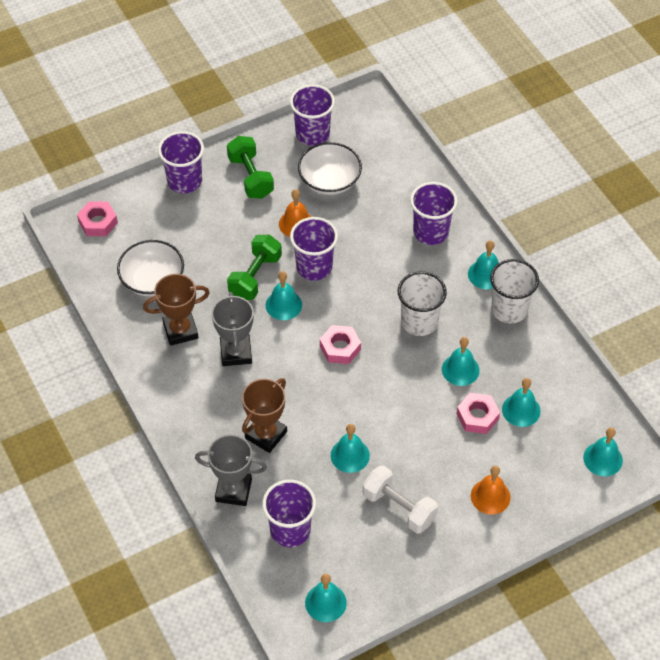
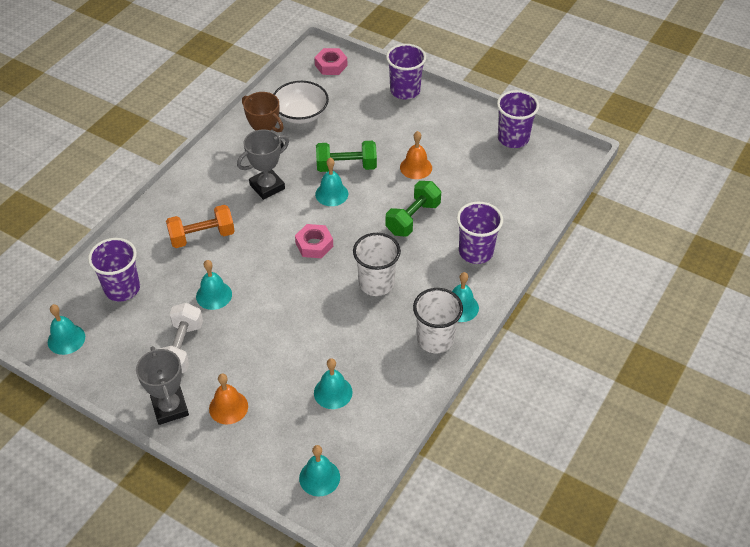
camera: 60 degrees right, 5 degrees down
grey trophy [195,435,267,506] -> grey trophy moved to [136,346,189,425]
green dumbbell [227,136,274,199] -> green dumbbell moved to [386,181,441,237]
brown trophy [242,378,287,453] -> orange dumbbell [166,205,235,248]
purple cup [290,217,338,281] -> none
white bowl [298,142,362,195] -> none
turquoise bell [442,337,480,386] -> none
pink nut [457,393,500,434] -> none

